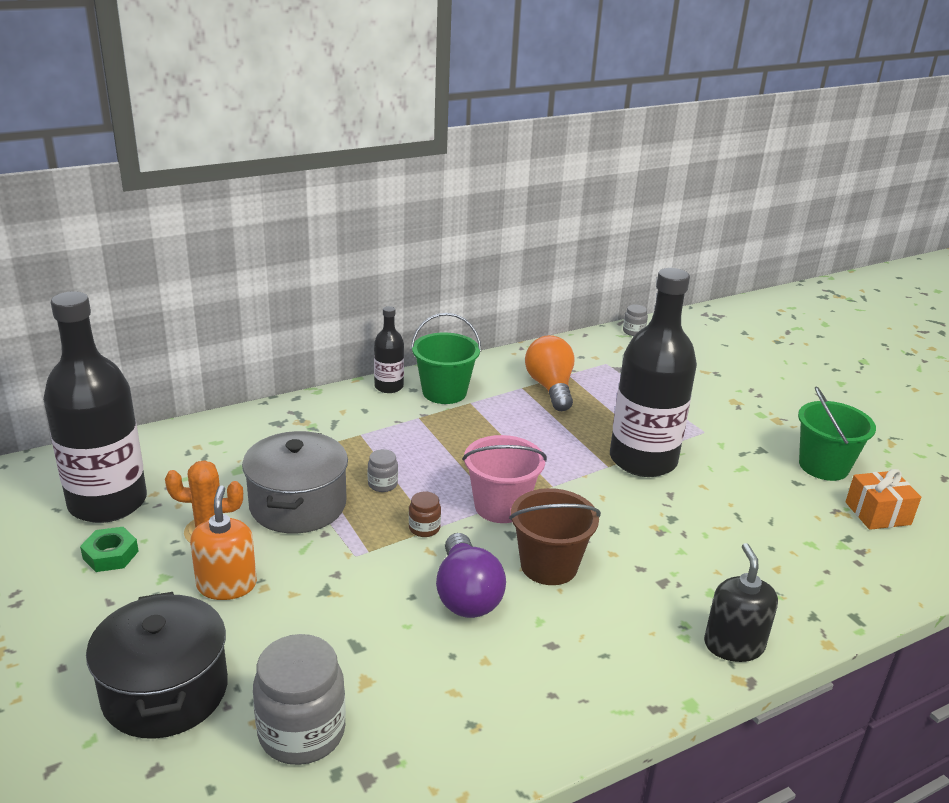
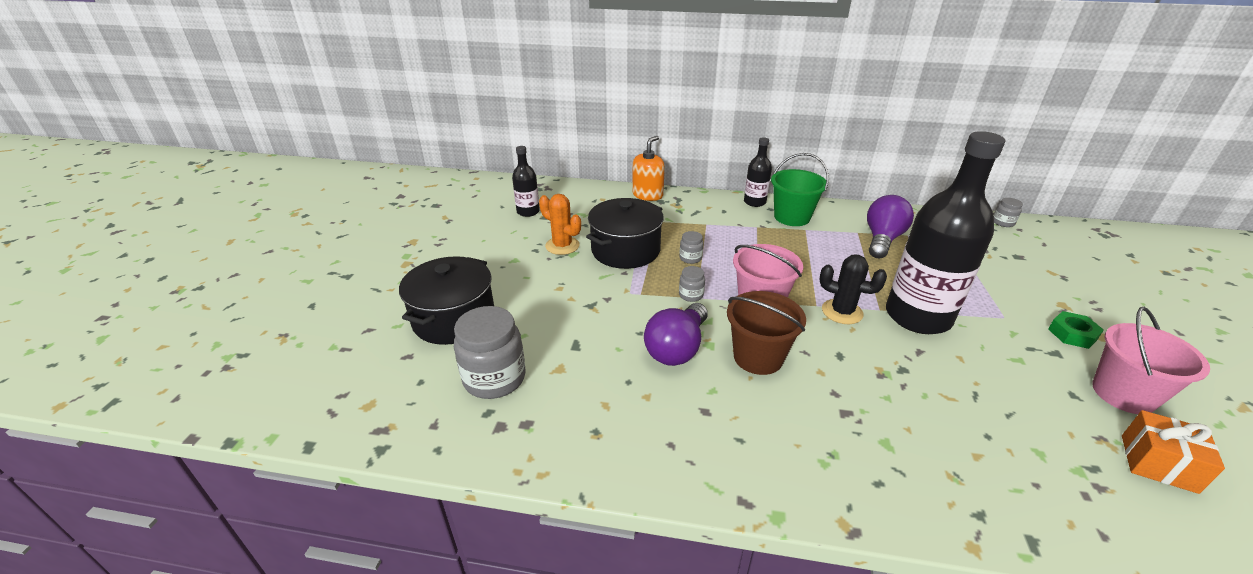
camera: 40 degrees right, 5 degrees up
black bottle [43,291,147,523] -> black bottle [512,146,540,217], size x0.47
green nut [80,527,139,572] -> green nut moved to [1048,311,1104,349]
orange soap dispenser [190,485,257,600] -> orange soap dispenser moved to [632,136,665,201]
grey pot [242,431,348,534] -> black pot [586,198,664,269]
brown jar [409,492,441,537] -> grey jar [679,266,705,302]
orange light bulb [525,335,574,411] -> purple light bulb [867,195,914,259]
black soap dispenser [704,543,778,662] -> none
green bucket [798,386,876,481] -> pink bucket [1092,307,1210,414]
none -> black cactus [819,255,887,324]

